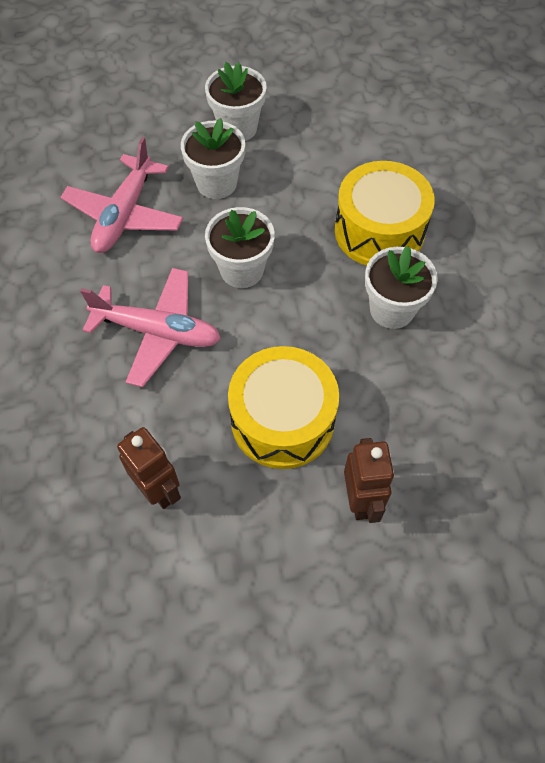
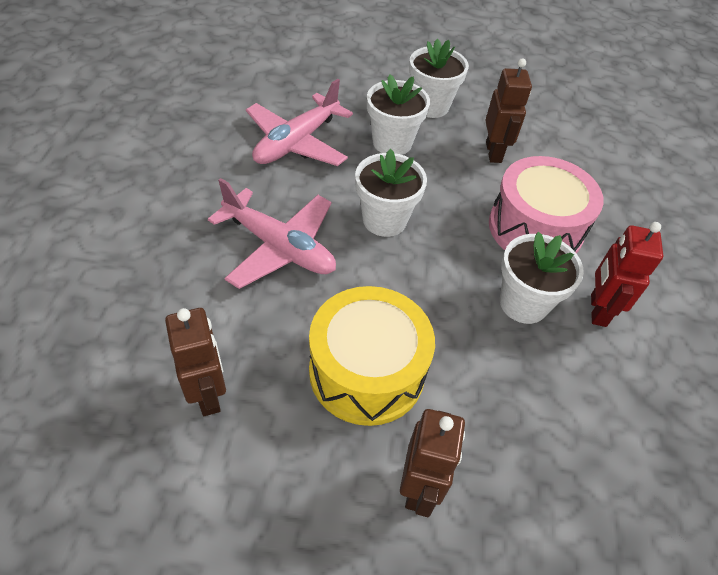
camera: 15 degrees right, 10 degrees down
yellow drum [335,161,435,266] -> pink drum [489,156,604,253]
none -> brown robot [486,58,532,163]
none -> red robot [591,222,663,327]

